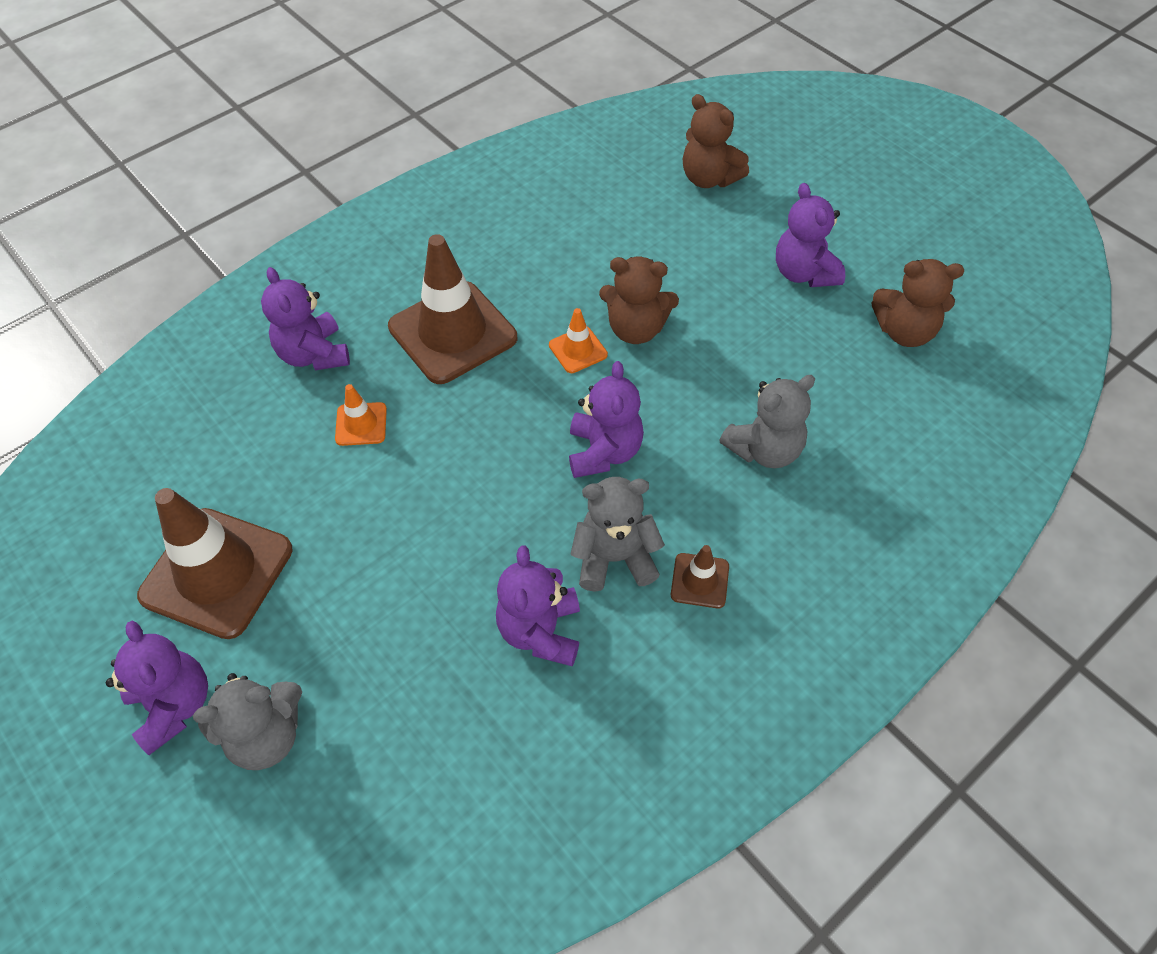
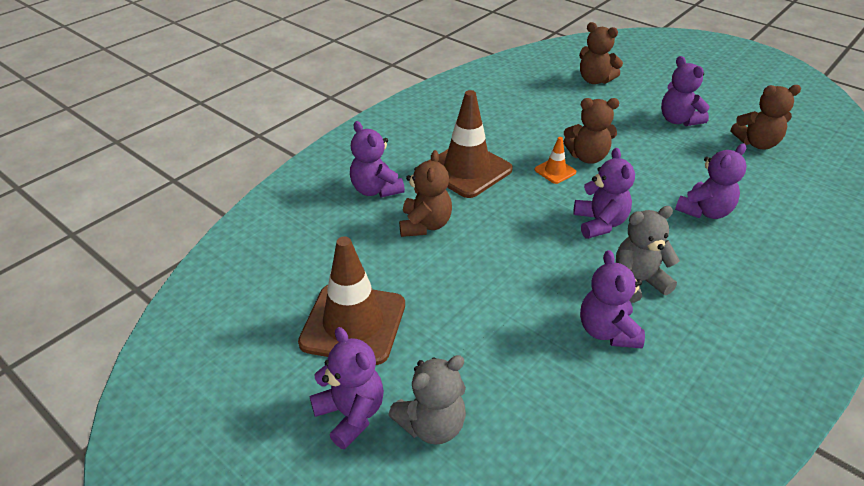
camera: 10 degrees left, 15 degrees down
orange traffic cone [335,384,387,446] -> brown teddy bear [399,150,452,237]
brown traffic cone [671,545,729,608] -> none
grey teddy bear [719,375,815,468] -> purple teddy bear [675,143,746,219]

